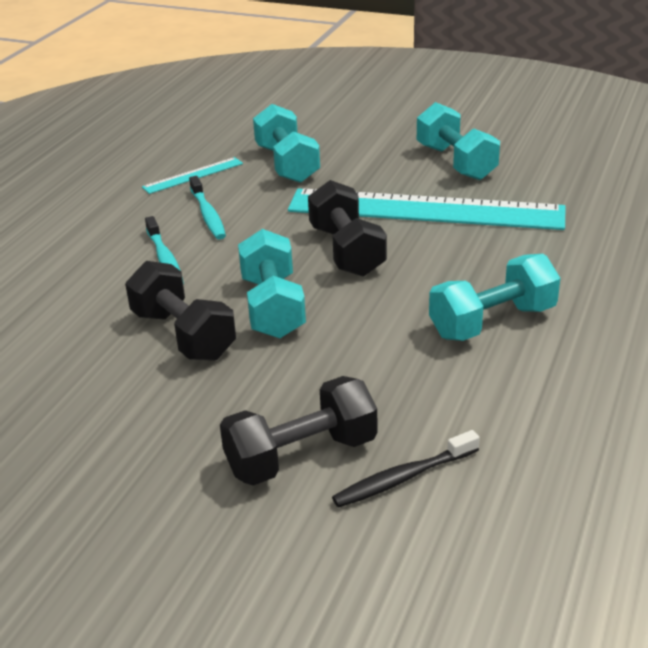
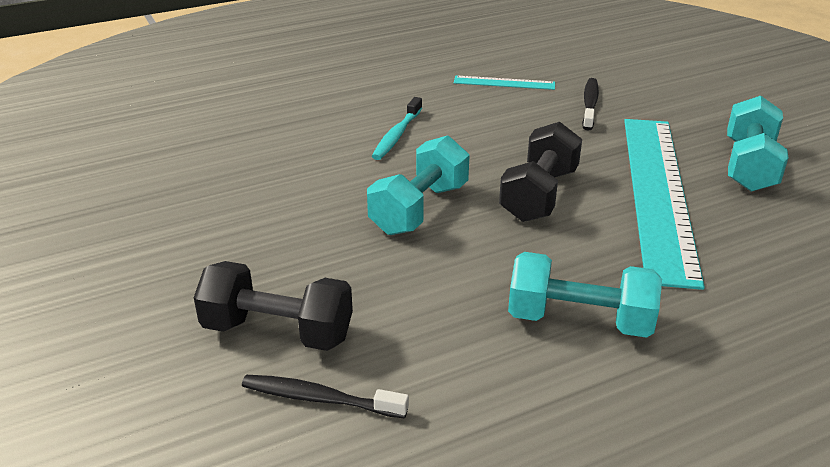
camera: 40 degrees right, 0 degrees up
black dumbbell [125,261,236,361] -> none
turquoise toothbrush [189,176,226,240] -> none
turquoise dumbbell [253,104,320,183] -> black toothbrush [582,78,599,131]
turquoise ruler [288,188,566,230] -> turquoise ruler turned 45 degrees clockwise [624,119,705,290]

